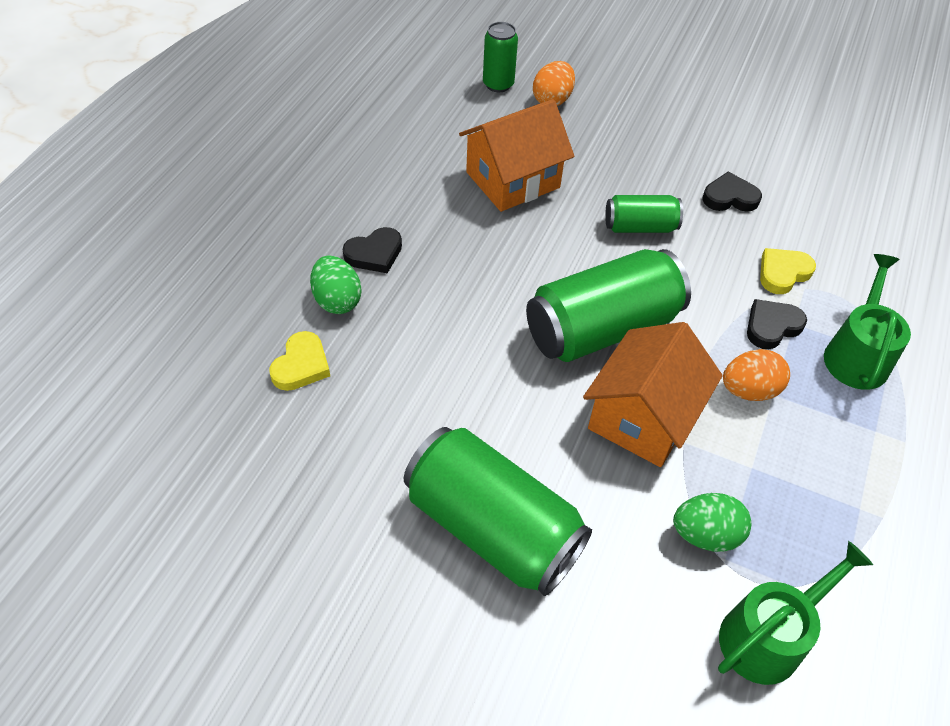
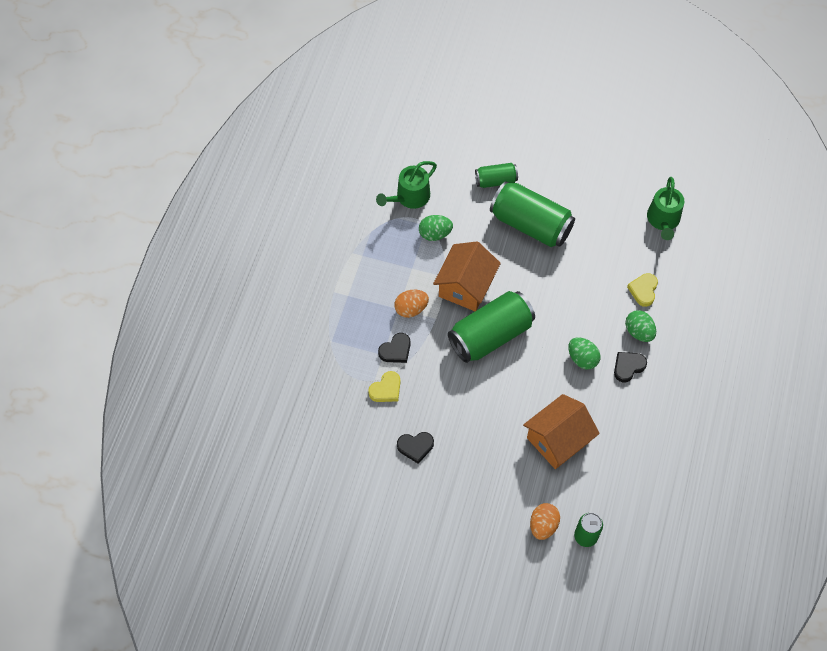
camera: 175 degrees right, 10 degrees up
green can [605,195,683,233] -> green can moved to [475,163,518,188]
green watering can [824,254,911,390] -> green watering can moved to [647,177,684,240]
none -> green egg [568,337,600,369]

